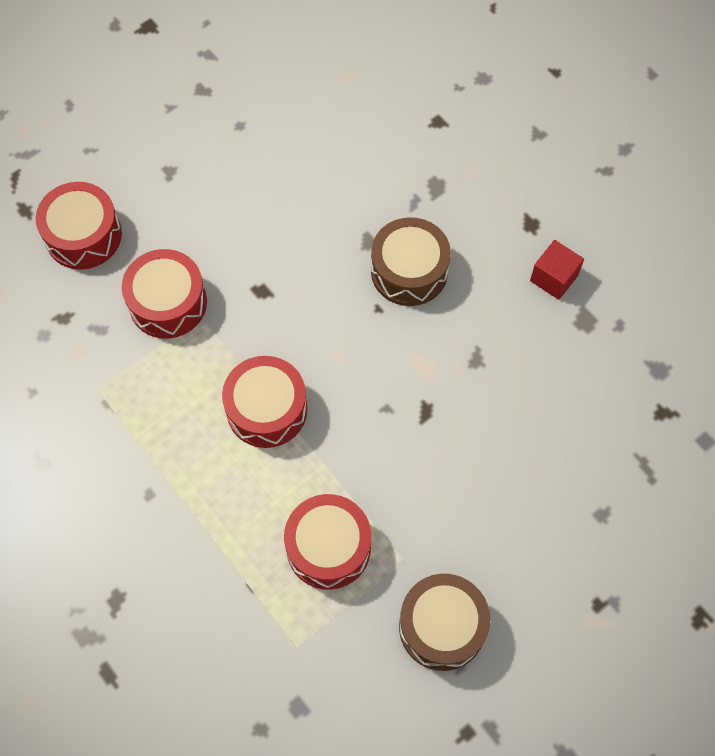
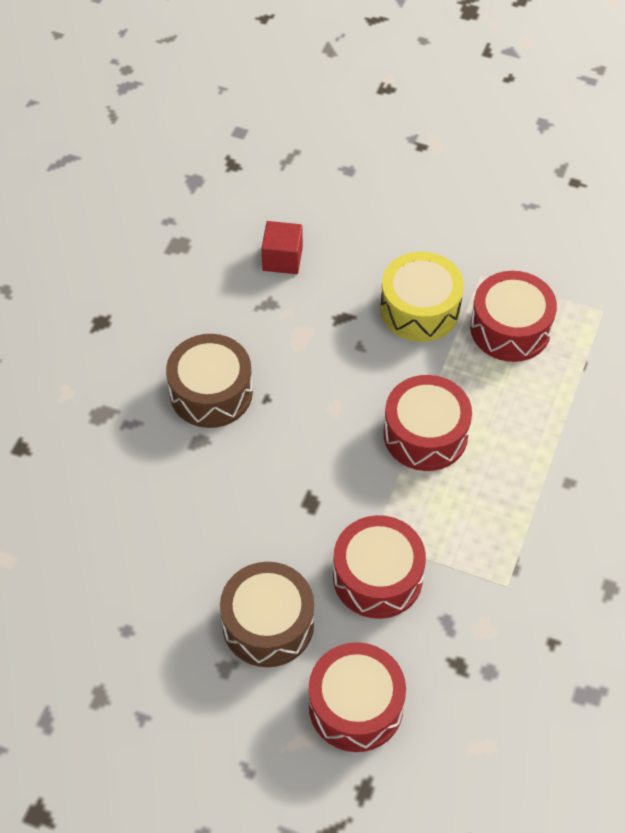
camera: 120 degrees left, 10 degrees down
brown drum [399,574,490,671] -> brown drum moved to [220,562,314,667]
red cube [530,240,584,300] -> red cube moved to [261,221,303,274]
none -> yellow drum [380,252,464,342]

